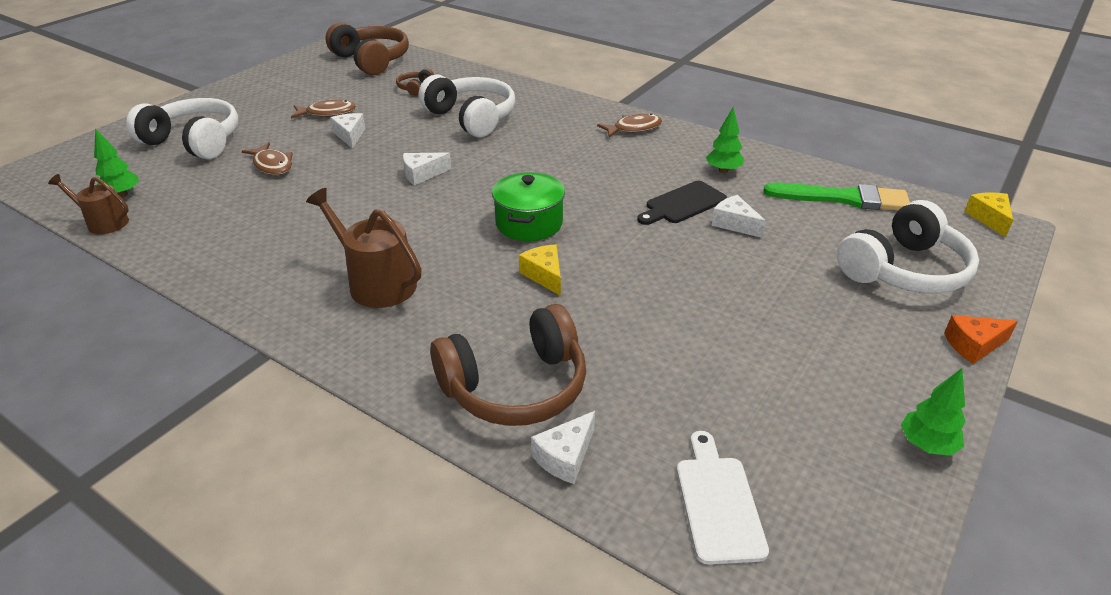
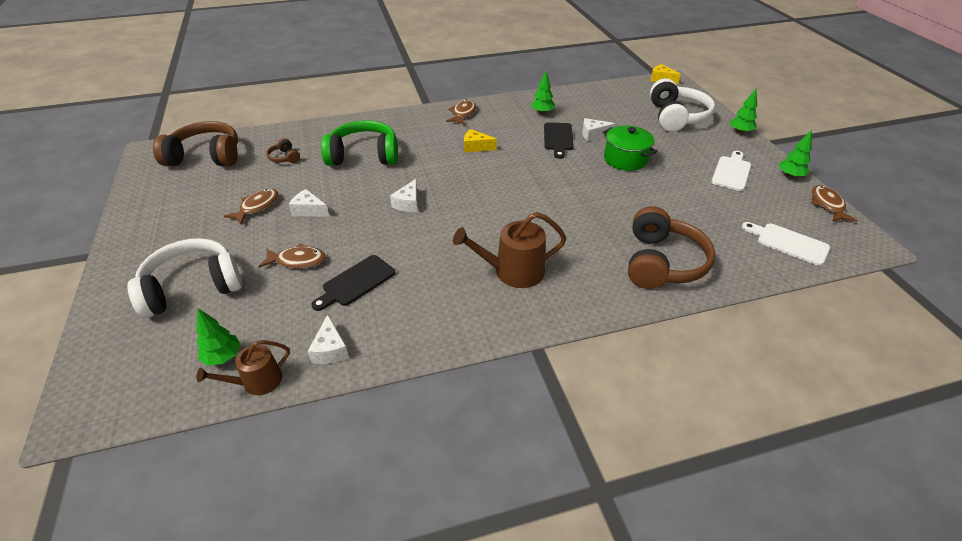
camera: 50 degrees left, 5 degrees up
white headphones [419,74,515,137] -> green headphones [321,120,398,166]
green pot [492,172,565,241] -> green pot moved to [603,126,658,171]
yellow cheese [519,244,561,296] -> yellow cheese moved to [464,129,497,152]
white cheese [531,411,595,484] -> white cheese moved to [308,314,349,364]
green brush [763,182,910,210] -> none
orange cheese [944,315,1018,364] -> green tree [730,89,757,134]
none -> black cutting board [312,255,395,311]
none -> white cutting board [711,151,751,191]
none -> brown fish [811,185,858,222]

